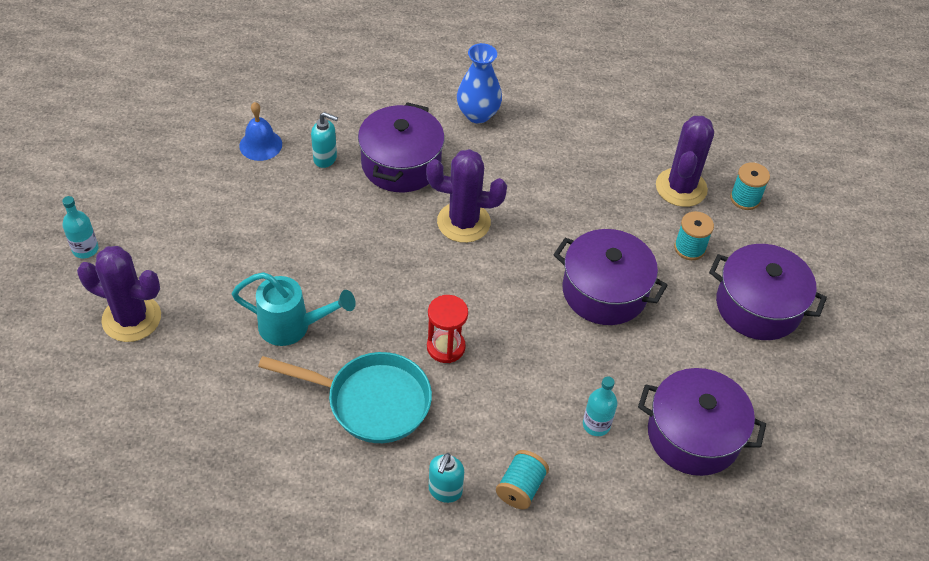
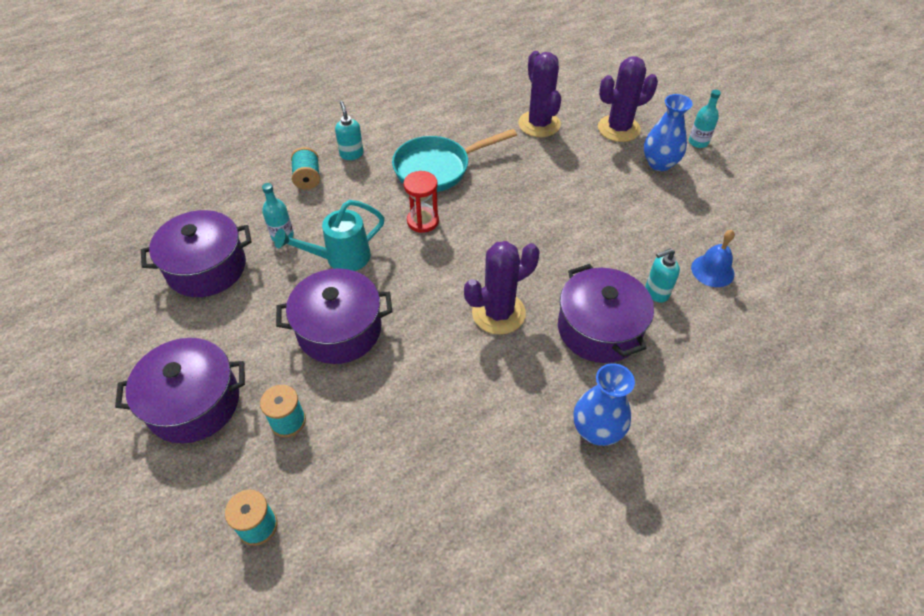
camera: 145 degrees right, 0 degrees up
turquoise watering can [232,272,356,346] -> turquoise watering can moved to [274,200,385,271]
purple cactus [656,116,714,207] -> purple cactus moved to [518,51,561,137]
none -> blue vase [644,94,693,171]

